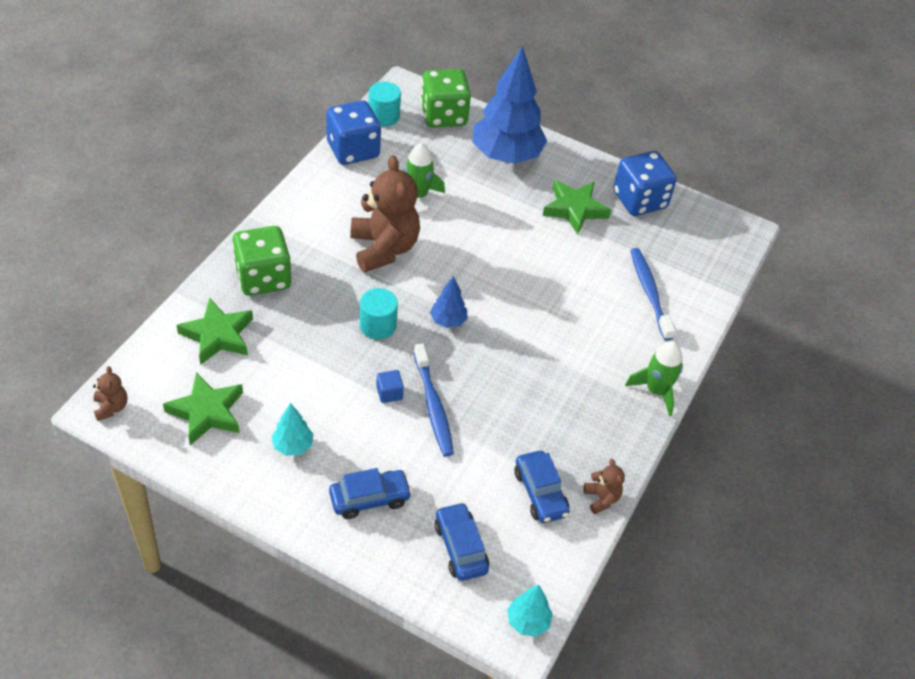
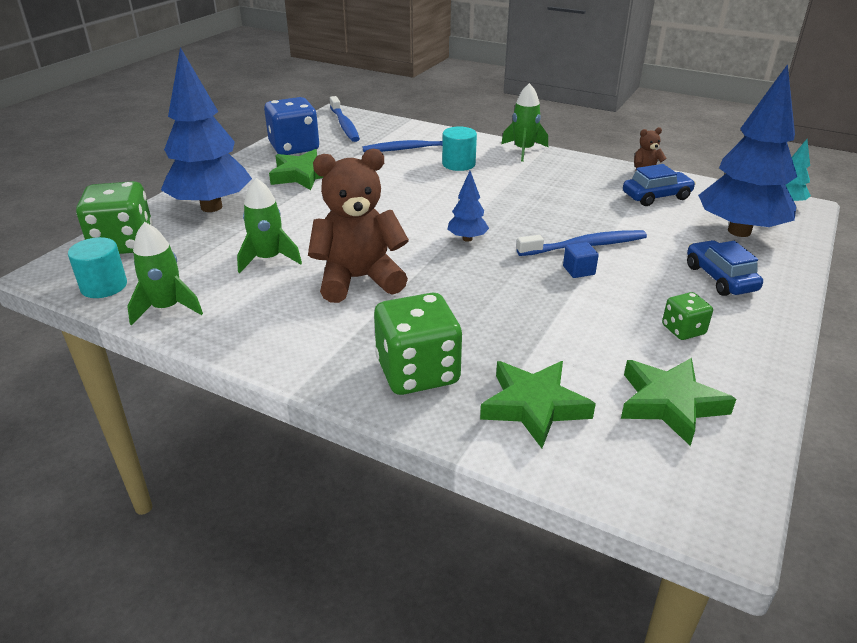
camera: 85 degrees left, 15 degrees down
brown teddy bear [93,366,127,421] -> none
turquoise tree [271,403,314,456] -> green dice [662,292,713,340]
blue dice [326,101,381,165] -> green rocket [127,222,203,326]
turquoise cylinder [360,288,398,340] -> turquoise cylinder moved to [442,127,477,171]
blue car [434,502,489,581] -> blue tree [698,64,797,237]
none -> blue toothbrush [330,96,360,142]

